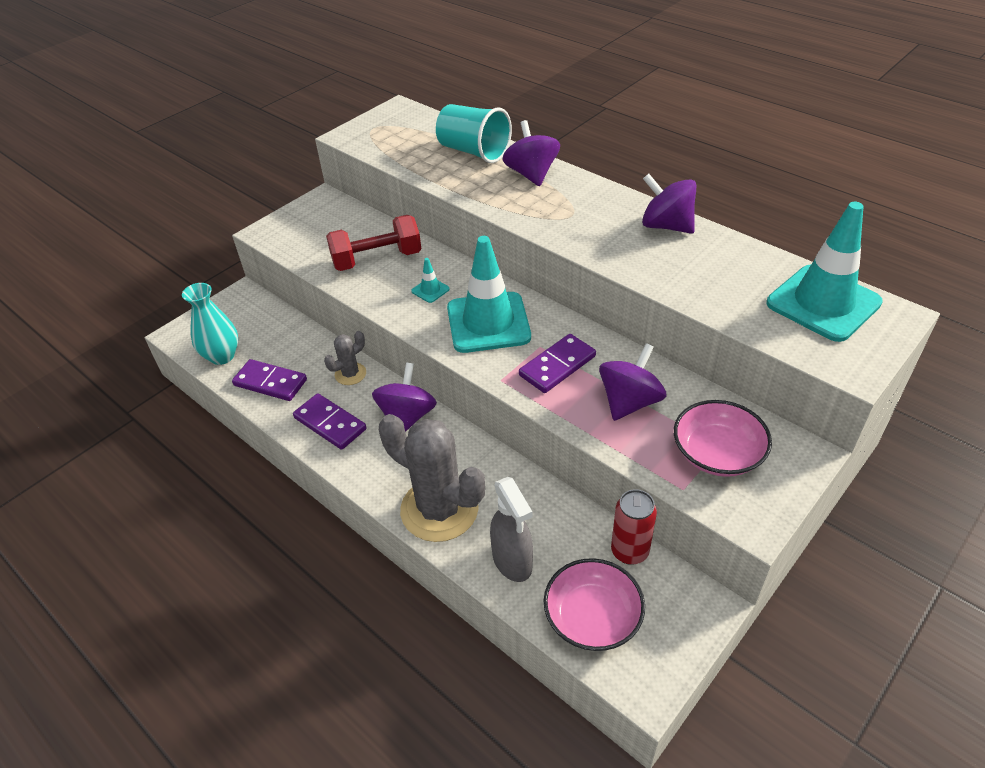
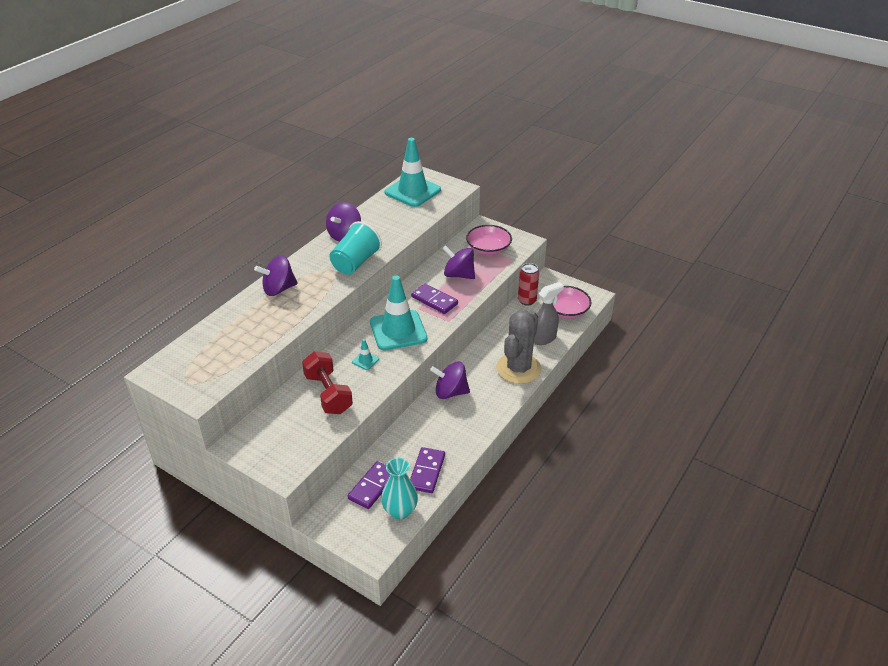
camera: 100 degrees left, 5 degrees down
purple domino [293,393,366,450] -> purple domino moved to [348,461,390,509]
grey cactus [324,331,366,385] -> none
turquoise cup [436,104,512,163] -> turquoise cup moved to [330,221,382,275]

